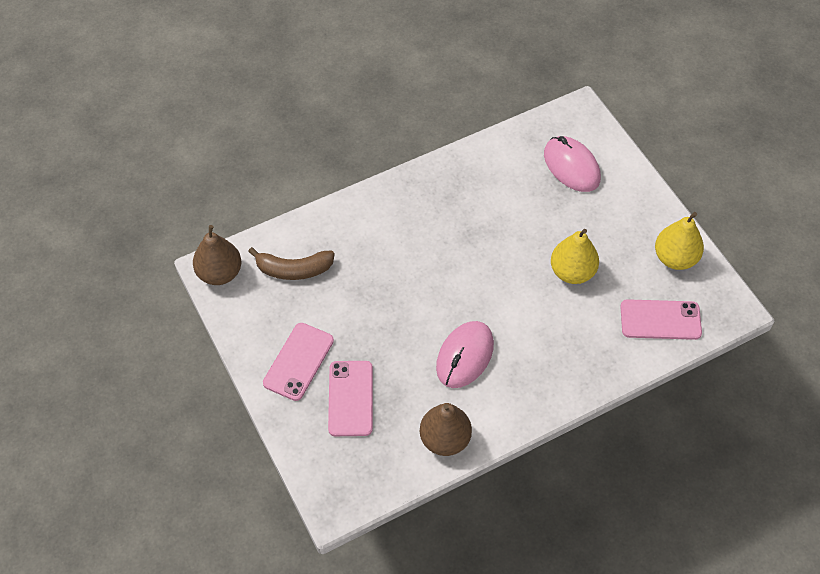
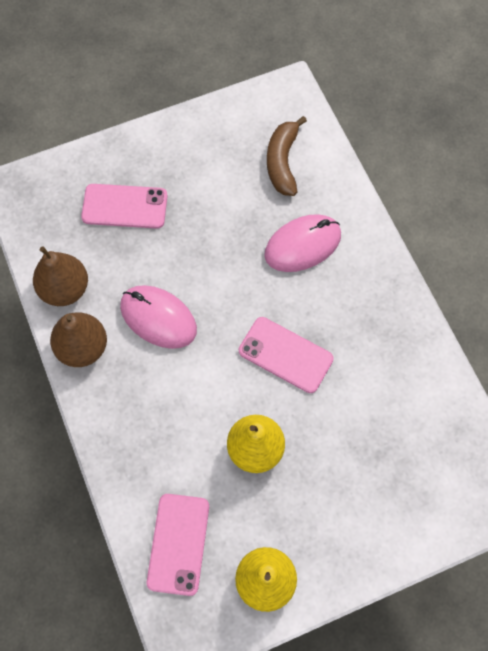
camera: 95 degrees right, 10 degrees up
brown pear [193,225,241,285] -> brown pear moved to [50,313,107,367]
pink phone [263,323,334,401] -> pink phone moved to [239,317,334,393]
pink mouse [544,136,601,192] -> pink mouse moved to [264,214,341,272]

